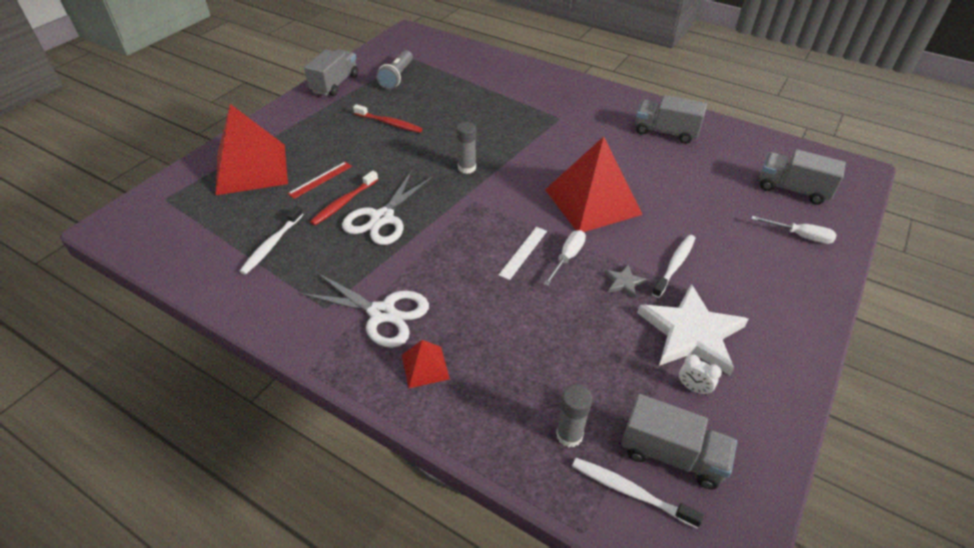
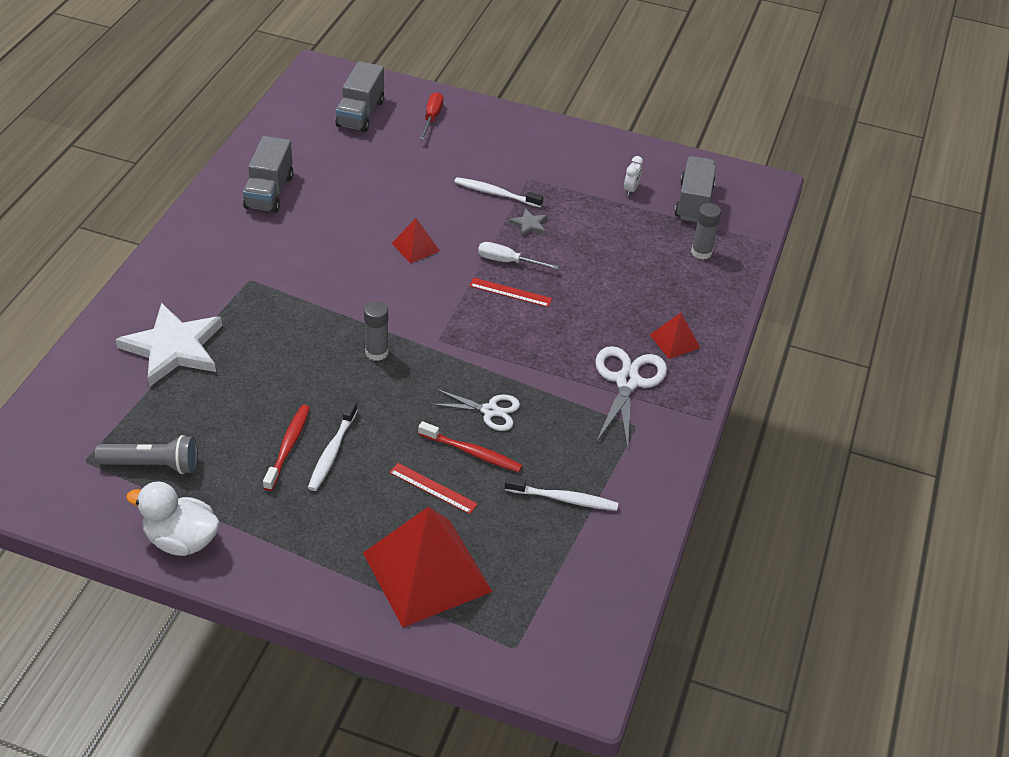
camera: 105 degrees left, 0 degrees up
grey truck [304,49,358,96] -> white duck [126,482,220,556]
white scissors [342,171,433,245] -> white scissors [430,389,520,431], size x0.64
white ruler [499,227,547,280] -> red ruler [469,277,552,307]
red pyramid [545,136,643,232] -> red pyramid [392,218,440,263], size x0.45
white toothbrush [572,458,704,528] -> white toothbrush moved to [308,401,358,491]
white star [637,284,749,375] -> white star moved to [115,303,222,387]
white screwdriver [751,216,837,244] -> red screwdriver [420,92,443,140]

